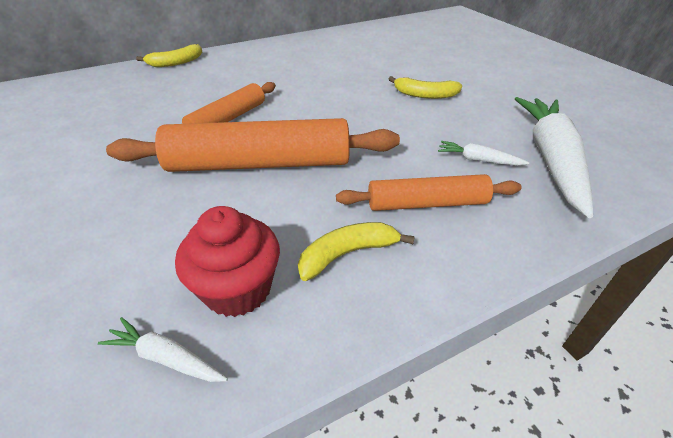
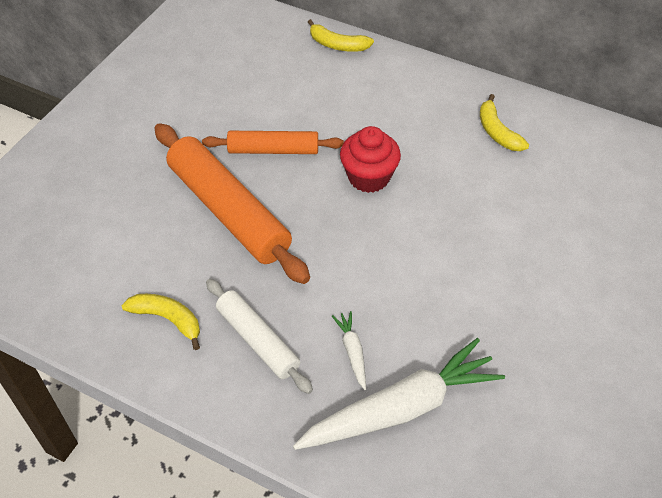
camera: 55 degrees right, 10 degrees up
white carrot [98,317,228,382] -> none
red cupcake [175,206,280,317] -> red cupcake moved to [340,126,401,193]
orange rolling pin [336,174,522,211] -> white rolling pin [206,279,313,394]
yellow banana [389,76,462,99] -> yellow banana moved to [480,94,529,151]

